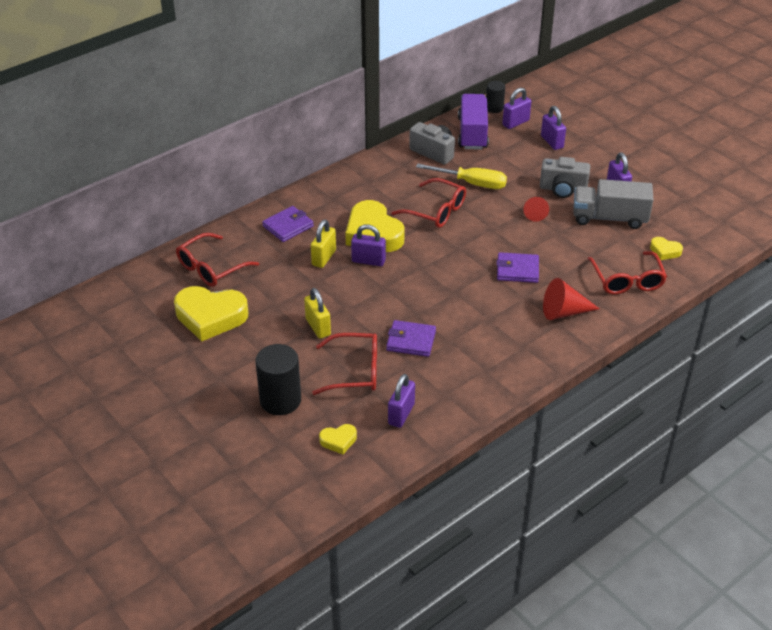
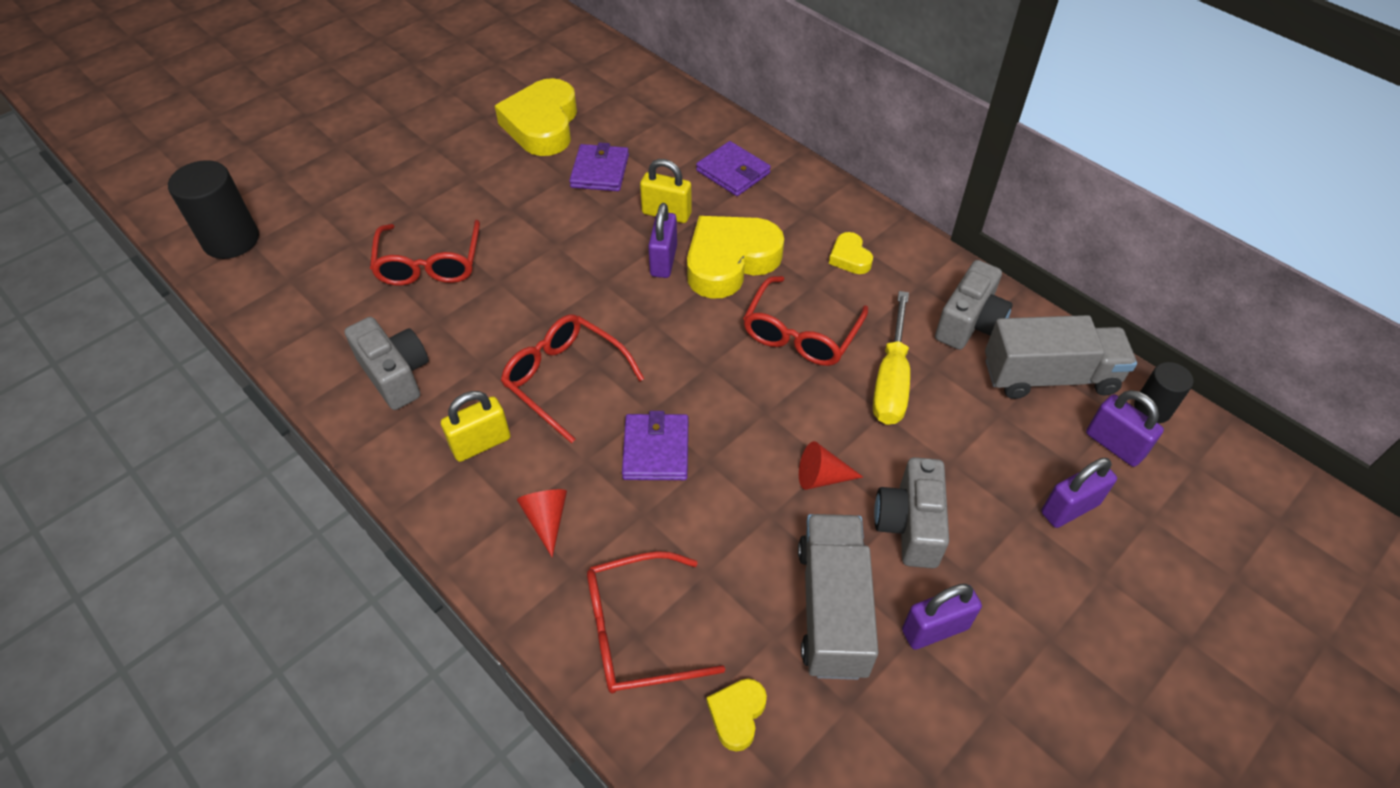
camera: 85 degrees right, 10 degrees up
red glasses [176,233,259,287] -> red glasses moved to [501,314,644,443]
black cylinder [255,344,301,415] -> black cylinder moved to [168,160,259,259]
yellow padlock [304,288,331,339] -> yellow padlock moved to [441,391,511,462]
yellow heart [319,424,357,454] -> yellow heart moved to [829,232,873,274]
purple wallet [386,320,436,357] -> purple wallet moved to [569,142,629,191]
purple padlock [388,374,415,428] -> none
purple truck [458,94,489,150] -> grey truck [985,315,1137,399]
red cone [543,278,600,320] -> red cone [517,489,567,557], size x0.66
none -> grey camera [344,317,429,410]

